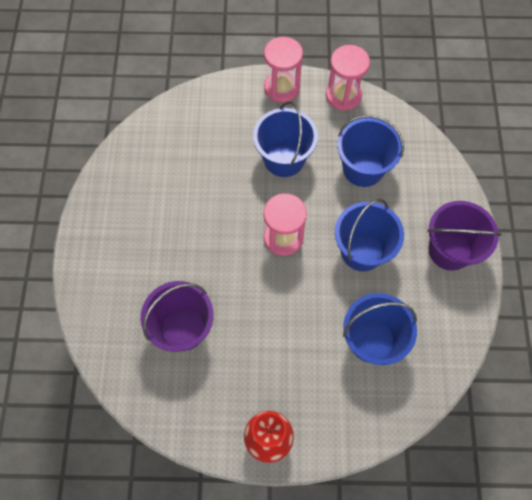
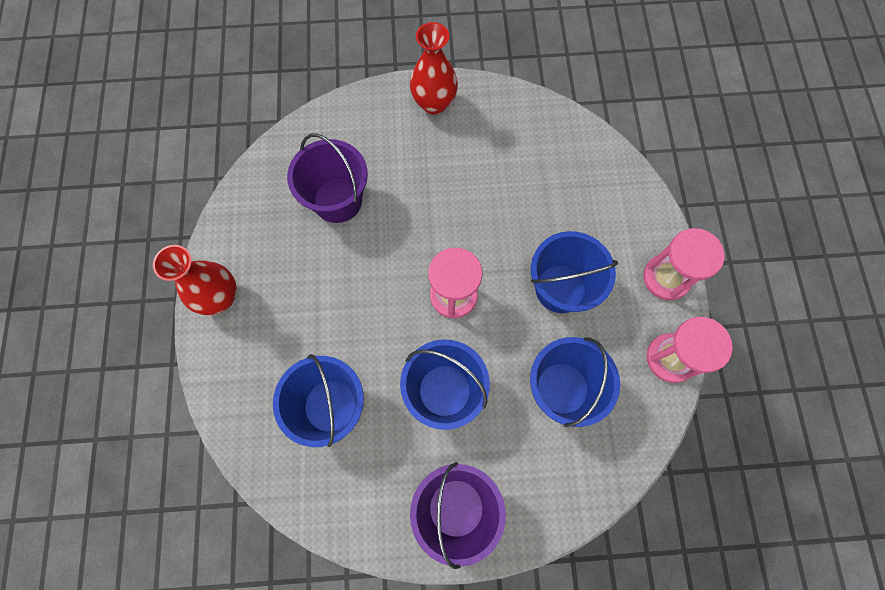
camera: 85 degrees right, 5 degrees up
none -> red vase [410,22,458,115]

